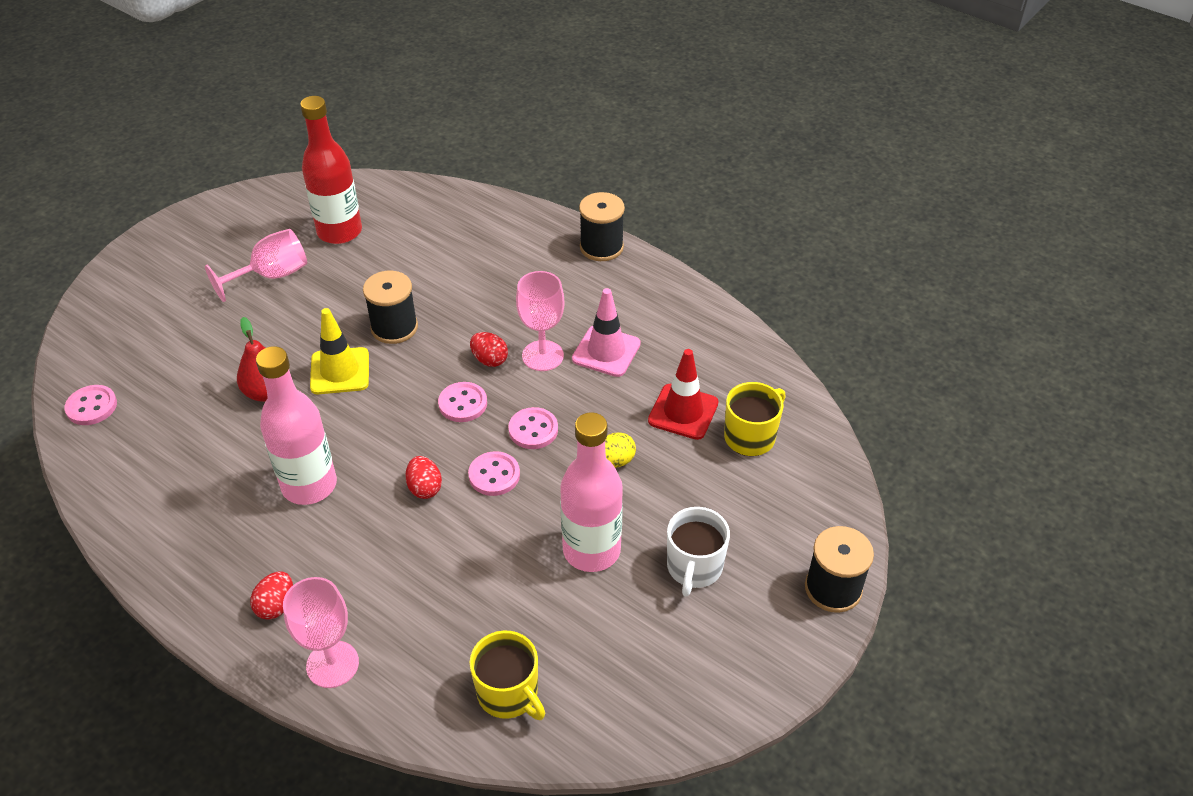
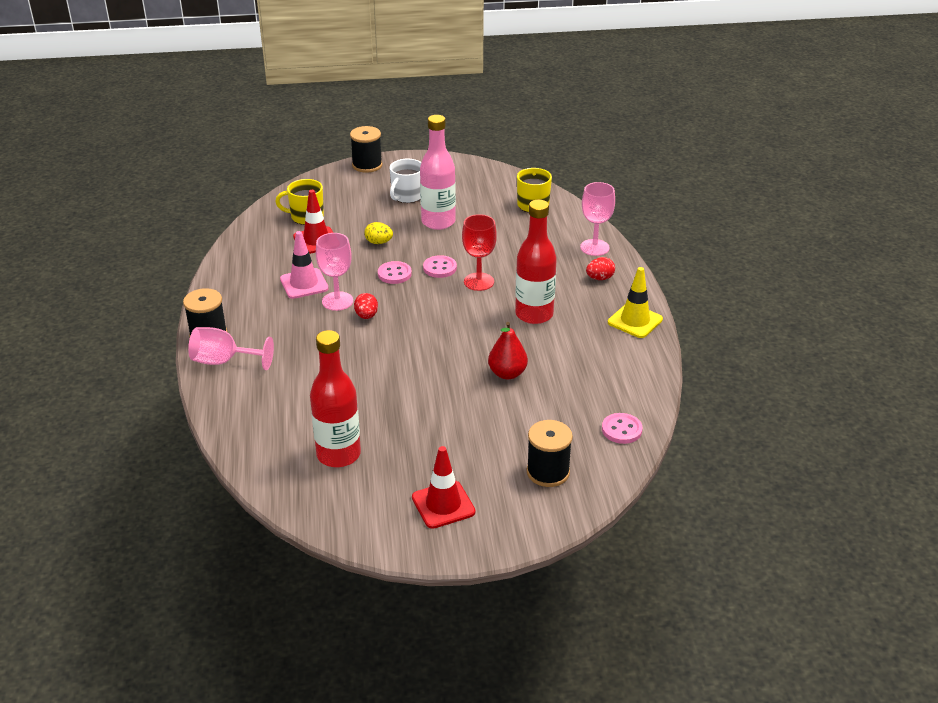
camera: 135 degrees left, 10 degrees down
pink goblet [205,229,307,302] -> pink goblet moved to [188,327,274,370]
pink bottle [256,346,337,505] -> red bottle [515,200,557,324]
yellow traffic cone [310,308,369,394] -> yellow traffic cone moved to [608,267,663,338]
black spool [363,271,418,344] -> black spool moved to [527,420,573,487]
red egg [405,456,442,499] -> red goblet [462,214,497,291]
pink button [438,382,487,422] -> none
white mug [667,507,730,597] -> white mug turned 150 degrees clockwise [390,159,422,203]
none -> red traffic cone [412,446,475,529]

